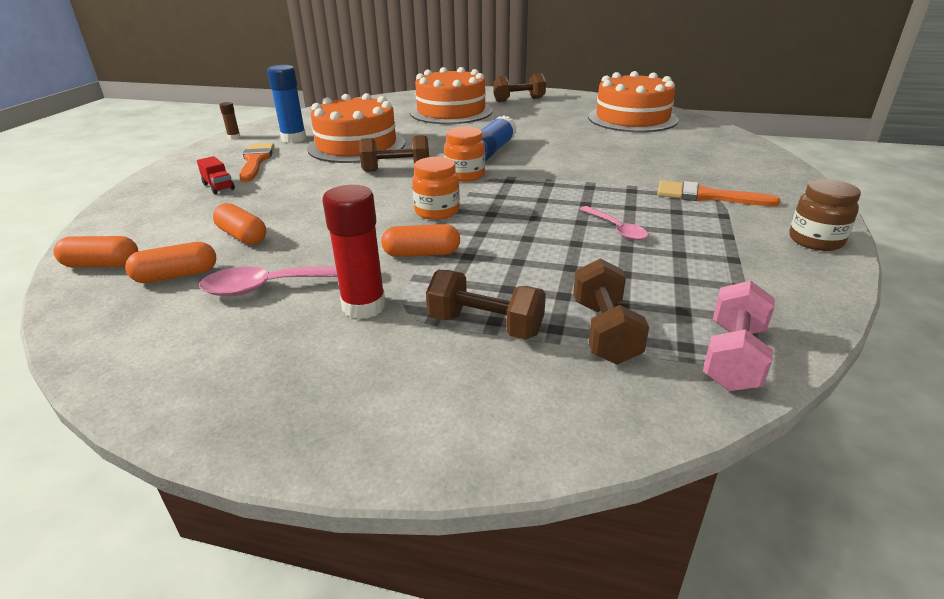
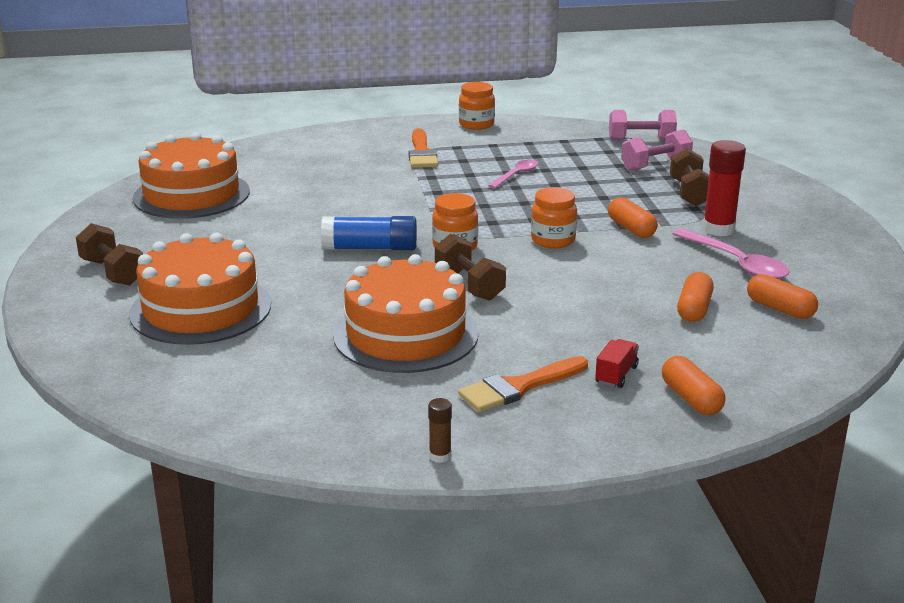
camera: 115 degrees left, 5 degrees down
orange capsule [53,236,138,267] -> orange capsule moved to [662,356,725,415]
blue glue stick [267,65,306,143] -> none
brown dumbbell [573,258,649,364] -> pink dumbbell [621,130,693,171]
brown jar [790,179,861,251] -> orange jar [459,82,495,130]

